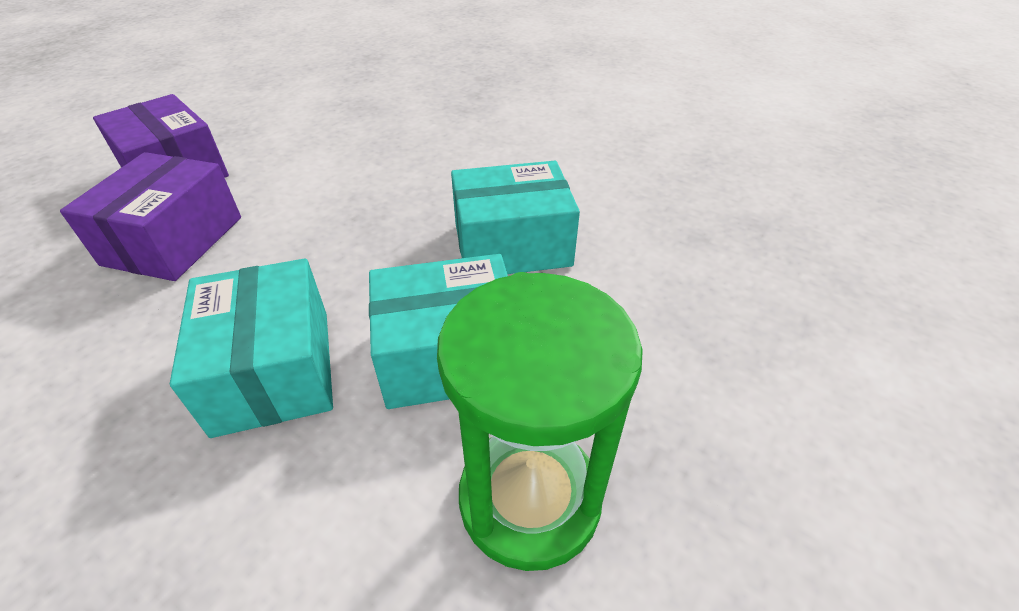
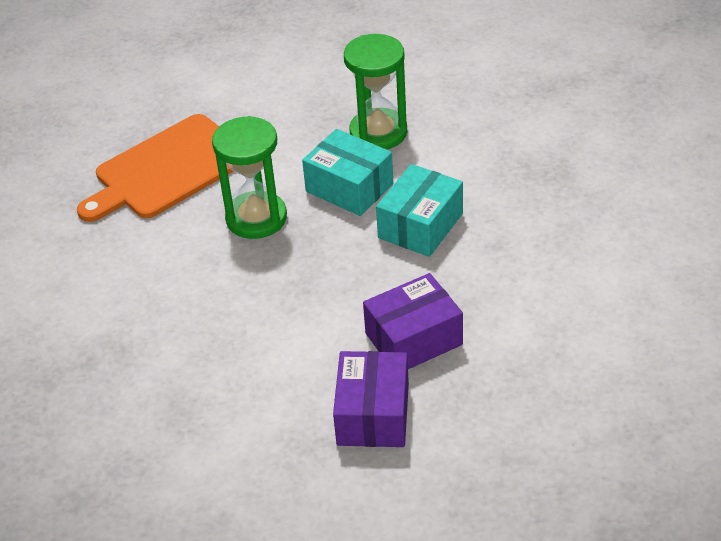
camera: 130 degrees left, 0 degrees up
turquoise box [451,161,580,274] -> green hourglass [212,116,287,239]
none -> orange cutting board [77,114,233,222]

